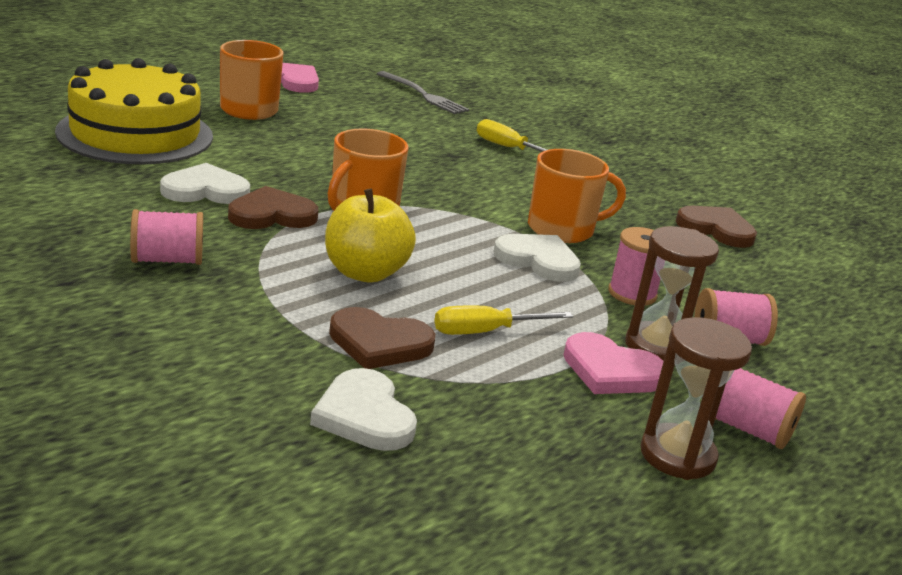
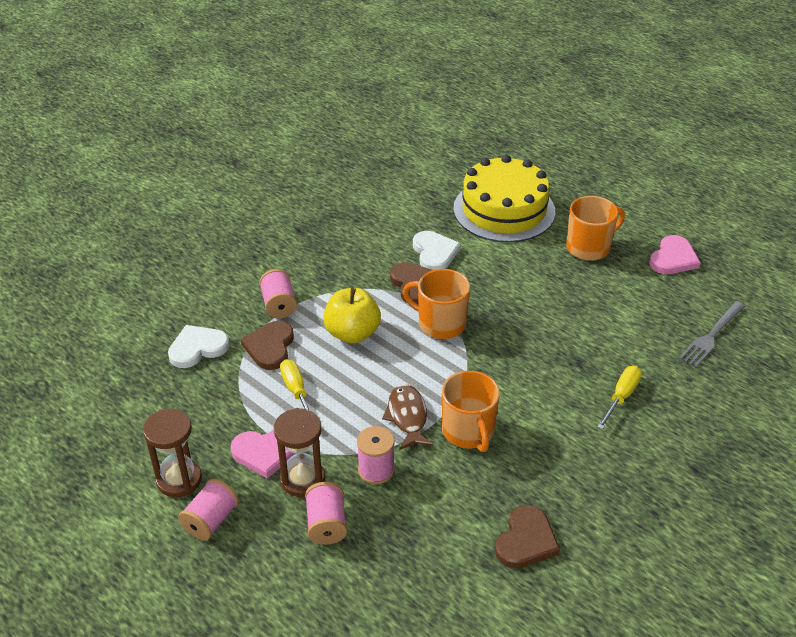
camera: 90 degrees right, 15 degrees up
pink spool [130,209,203,265] -> pink spool moved to [259,269,297,318]
white heart [493,234,581,282] -> brown fish [382,384,433,450]
pink heart [563,332,663,394] -> pink heart turned 120 degrees counterclockwise [231,430,296,478]

